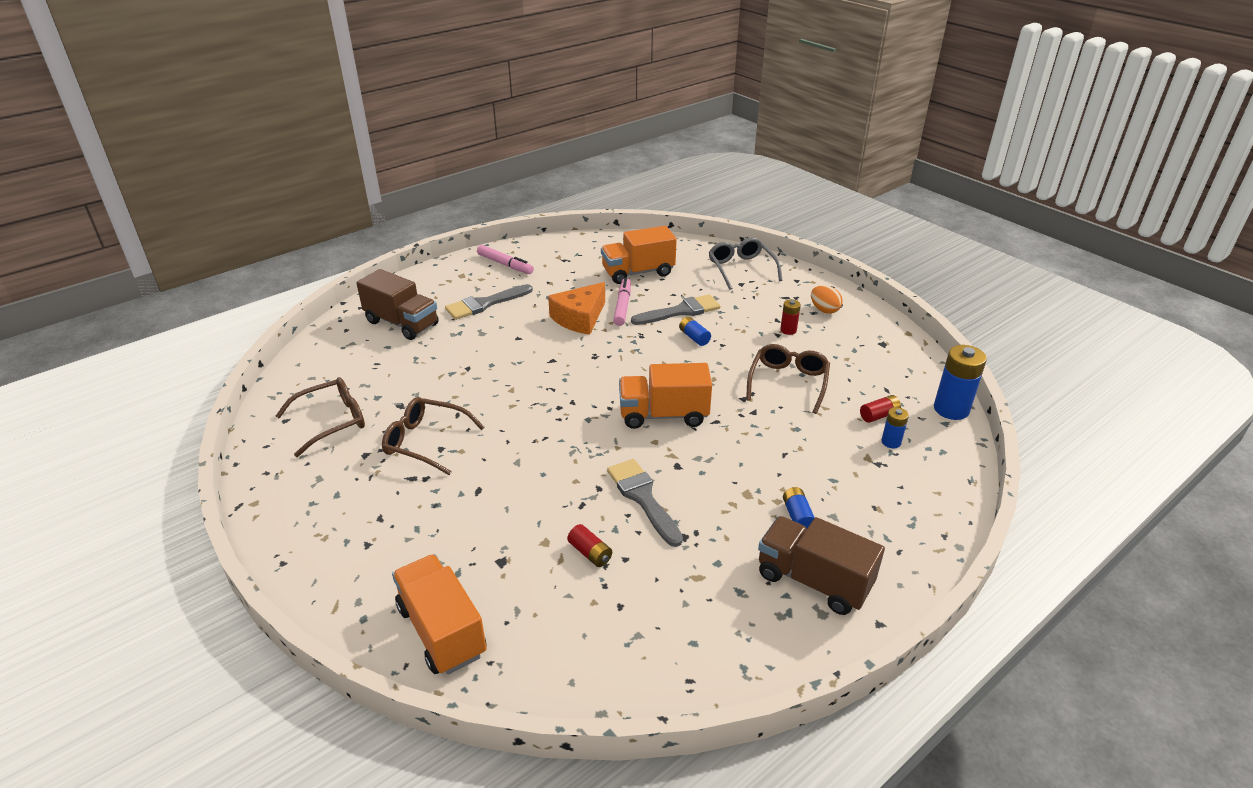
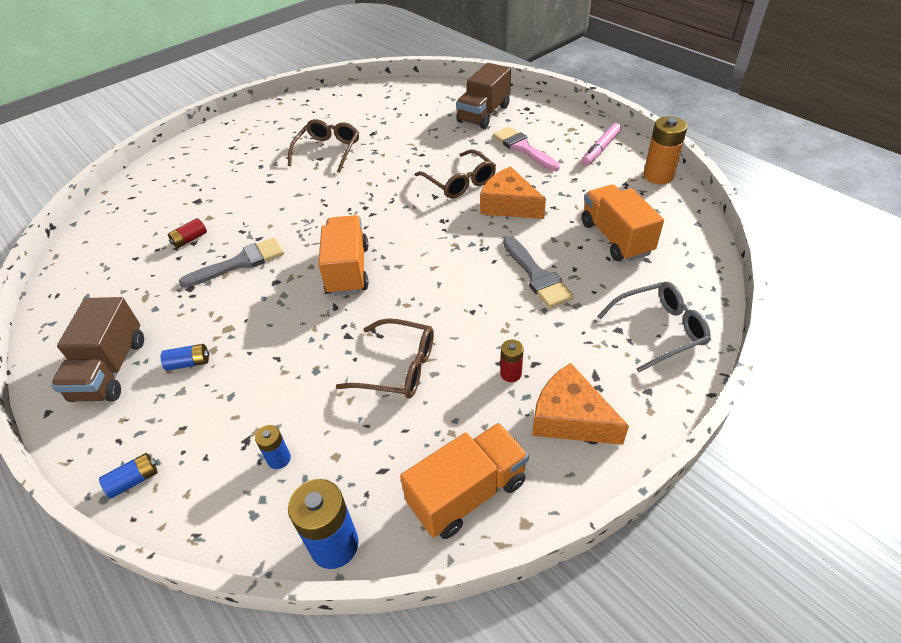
camera: 90 degrees right, 10 degrees up
brown glasses [276,377,365,457] -> brown glasses moved to [415,149,496,199]
orange truck [392,554,487,674] -> orange truck moved to [400,423,529,539]
grey brush [445,284,533,320] -> pink brush [493,127,560,171]
pink marker [613,277,631,326] -> none
blue battery [679,317,711,346] -> blue battery moved to [99,453,158,498]
brown truck [758,516,885,615] -> brown truck turned 150 degrees clockwise [51,297,144,402]
orange egg [811,285,843,314] -> orange cheese [532,363,629,445]
red battery [860,395,901,423] -> none
none -> orange battery [644,116,688,184]

